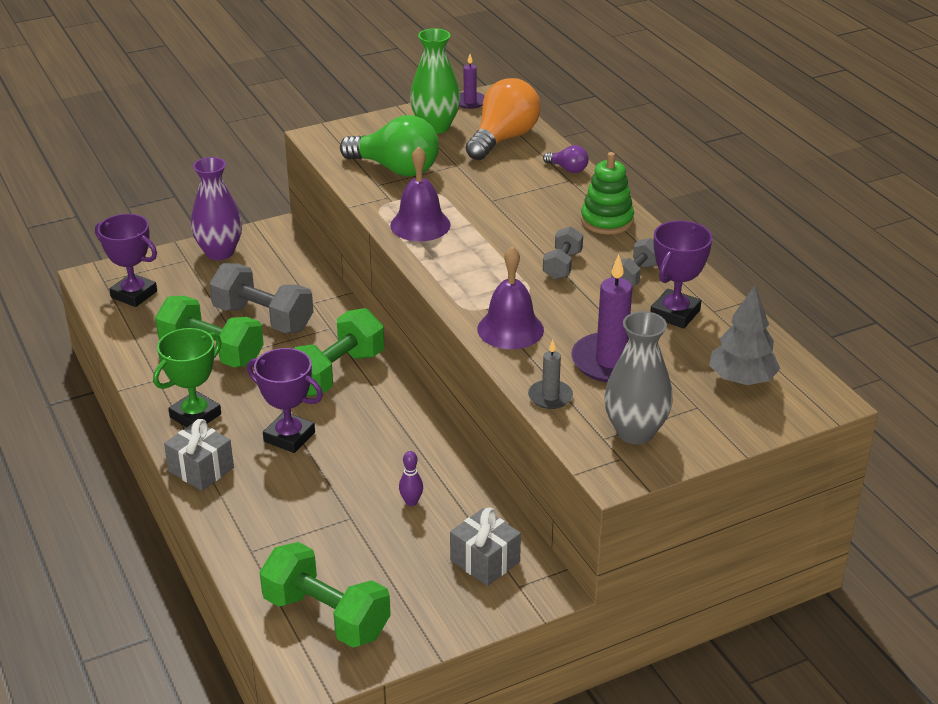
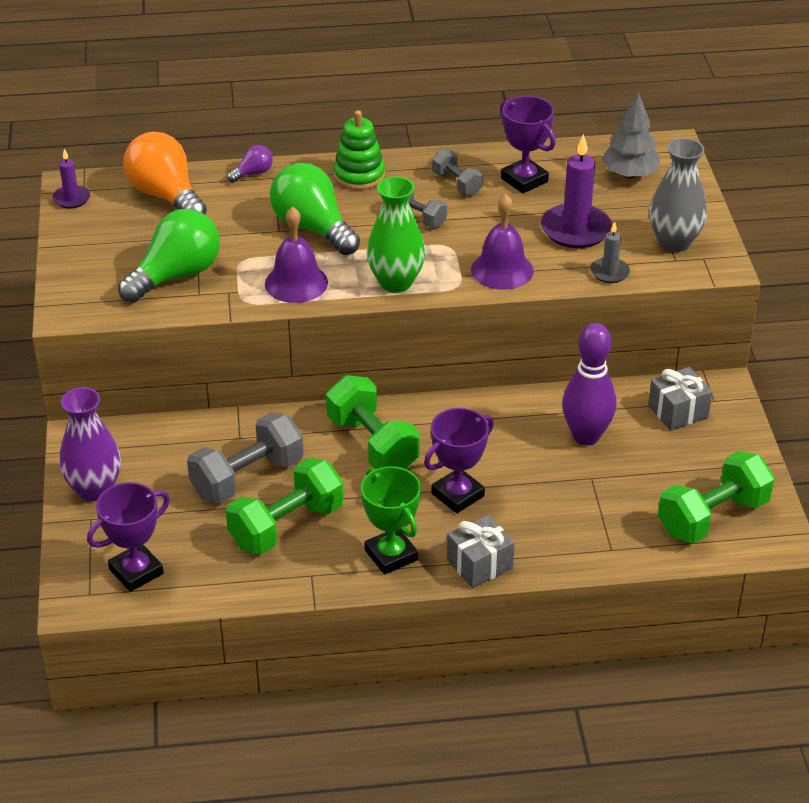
camera: 70 degrees left, 5 degrees up
purple bowling pin [399,451,423,506] -> purple bowling pin [562,323,616,446], size x2.35
green vase [410,28,460,134] -> green vase moved to [367,177,425,293]
none -> green light bulb [270,163,360,255]

